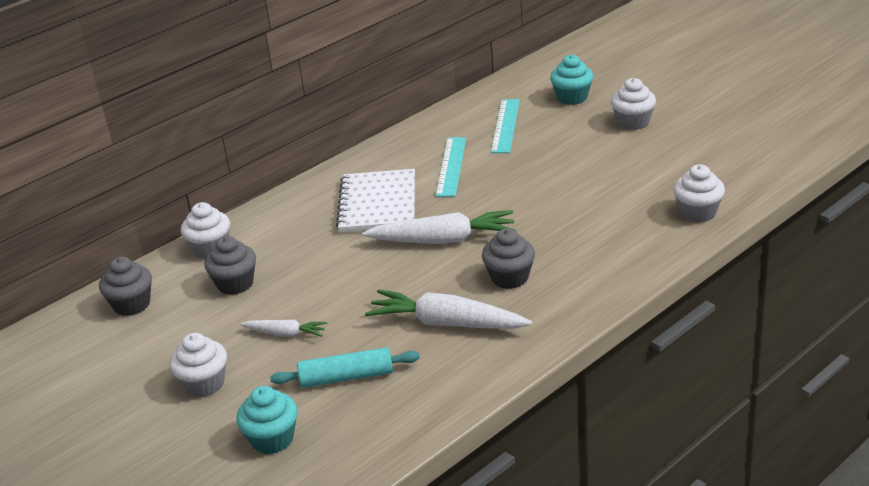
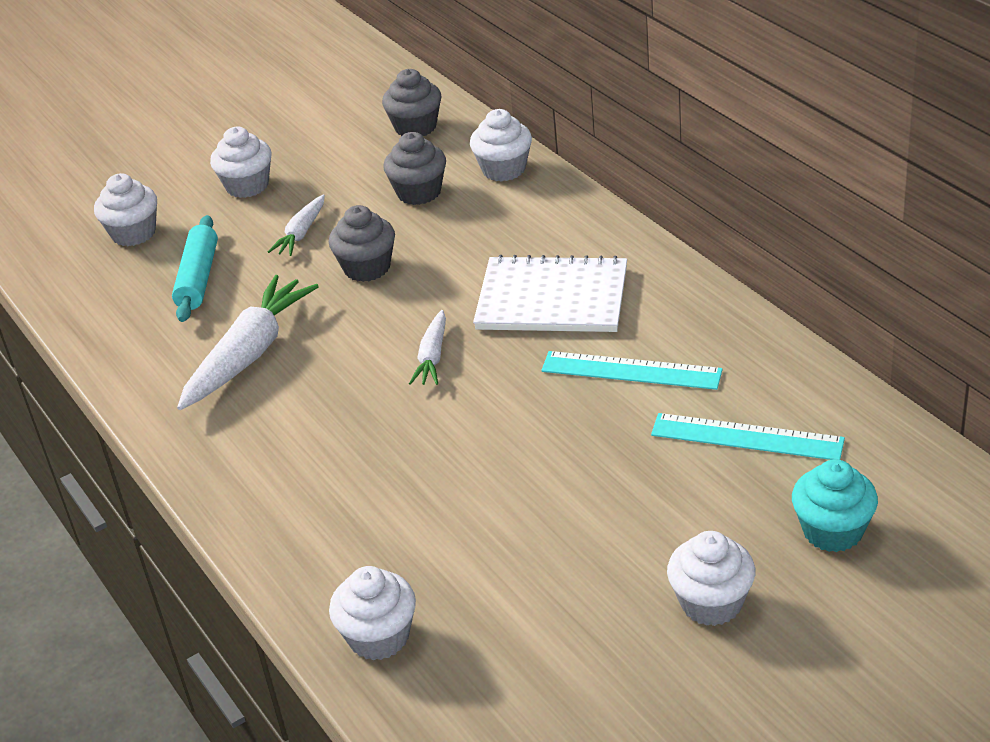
camera: 100 degrees right, 5 degrees up
turquoise cupcake [236,386,298,454] -> white cupcake [94,173,157,246]
white carrot [362,210,516,244] -> white carrot [409,310,446,385], size x0.53
grey cupcake [482,228,535,289] -> grey cupcake moved to [329,205,395,282]

